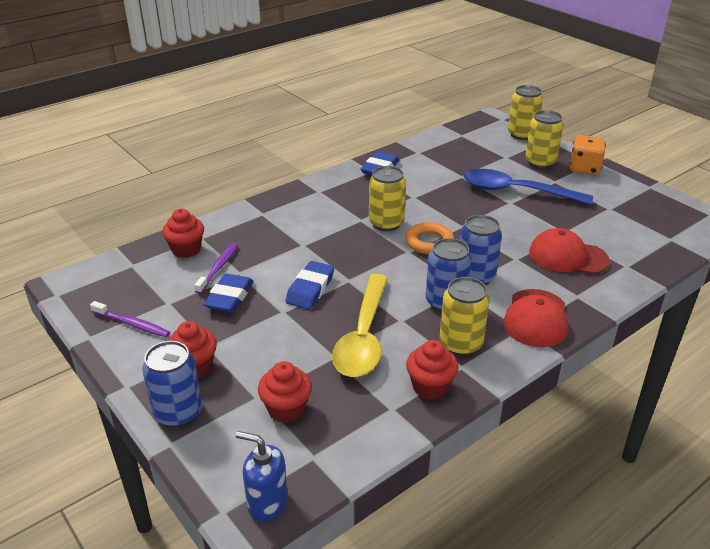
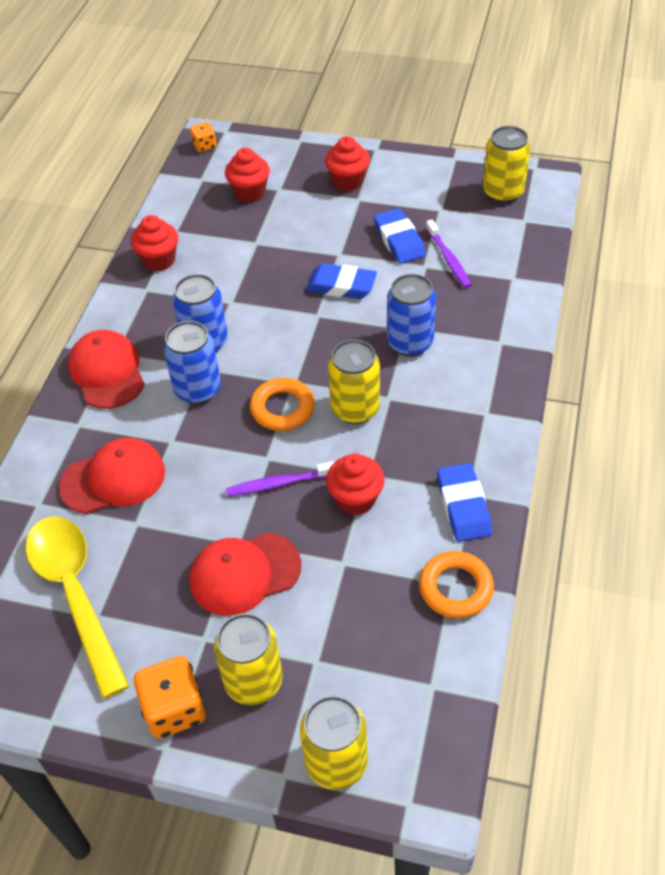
camera: 145 degrees right, 15 degrees up
purple toothbrush [90,301,170,337] -> purple toothbrush moved to [226,461,335,496]
blue can [142,341,202,427] -> blue can moved to [387,274,436,356]
red cupcake [162,209,204,258] -> red cupcake moved to [326,454,385,515]
blue soap dispenser [236,431,288,522] -> orange dice [190,122,217,152]
blue eraser [285,261,334,309] -> blue eraser turned 60 degrees counterclockwise [306,263,377,299]
yellow spoon [332,274,388,377] -> yellow spoon moved to [26,516,129,699]
yellow can [439,277,490,356] -> yellow can moved to [483,126,530,203]
blue spoon [464,169,593,205] -> red cap [190,532,301,615]
none -> orange ring [419,551,494,618]

